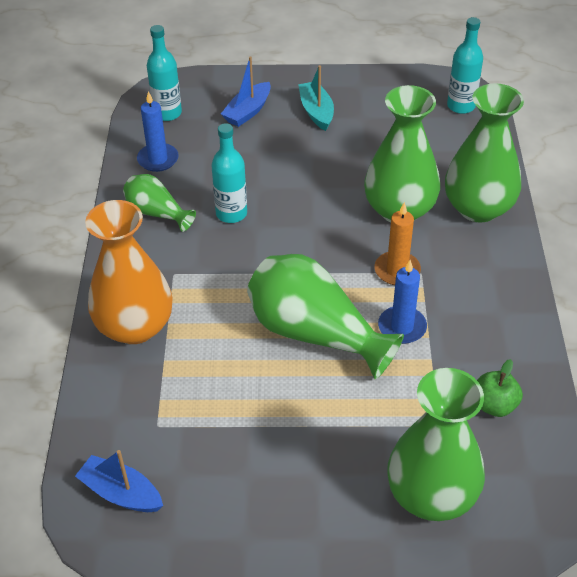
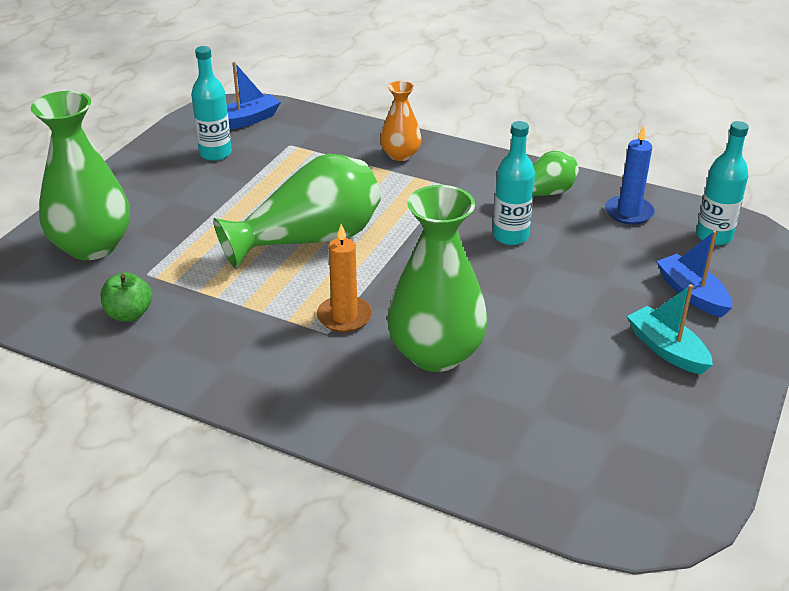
camera: 115 degrees right, 10 degrees down
orange vase [85,200,173,344] -> orange vase [380,81,422,161], size x0.54
turquoise boat [298,65,334,131] -> turquoise boat turned 135 degrees counterclockwise [627,284,713,374]
blue candle [378,260,427,344] -> none
green vase [445,83,524,222] -> none
turquoise bottle [447,17,483,114] -> turquoise bottle moved to [191,46,232,161]

